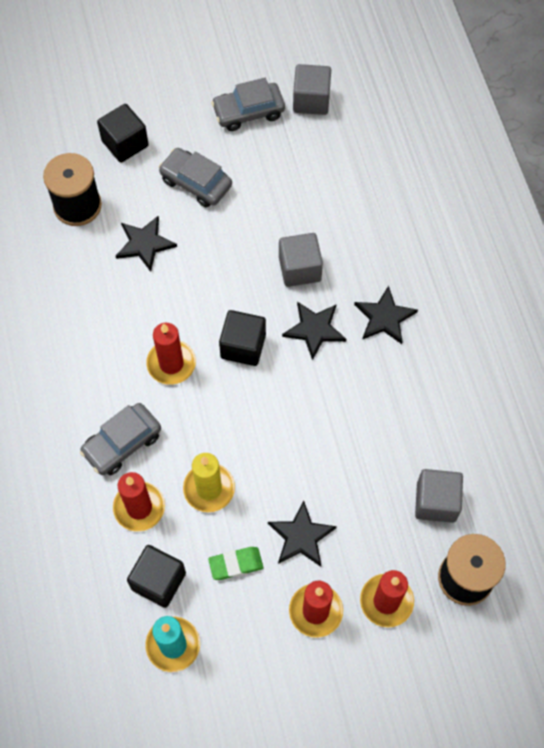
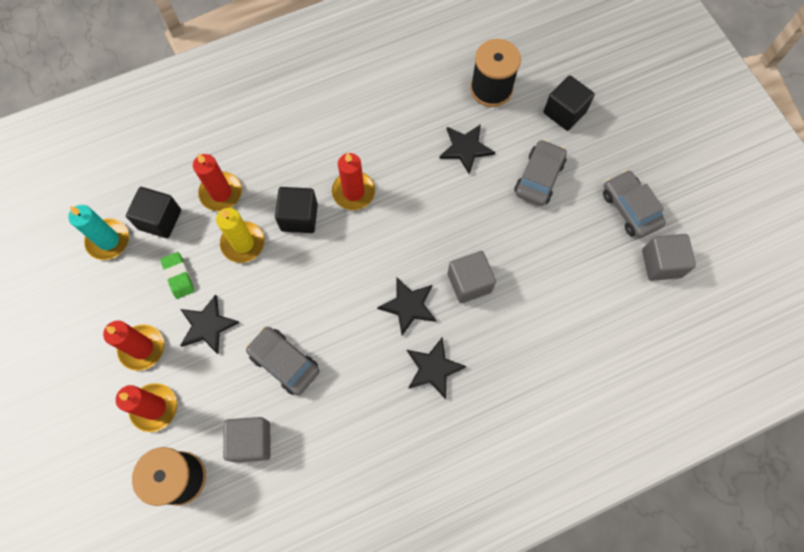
camera: 80 degrees right, 5 degrees up
grey car [80,403,161,475] -> grey car moved to [246,327,320,395]
black cube [219,310,266,366] -> black cube moved to [275,187,318,233]

